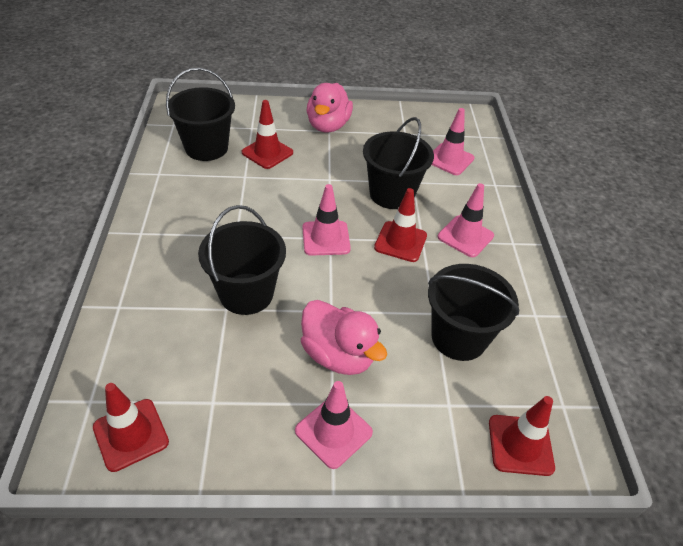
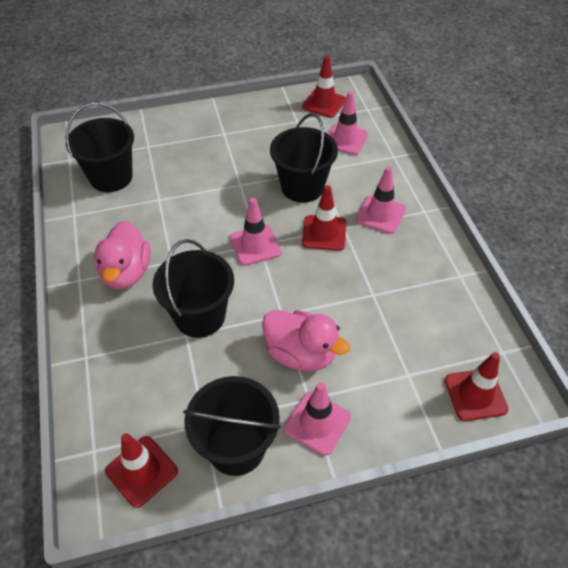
camera: 10 degrees left, 5 degrees up
red traffic cone [242,100,293,169] -> red traffic cone moved to [302,56,346,118]
pink duck [307,83,353,133] -> pink duck moved to [94,221,151,289]
black bucket [428,264,520,361] -> black bucket moved to [183,376,281,476]

